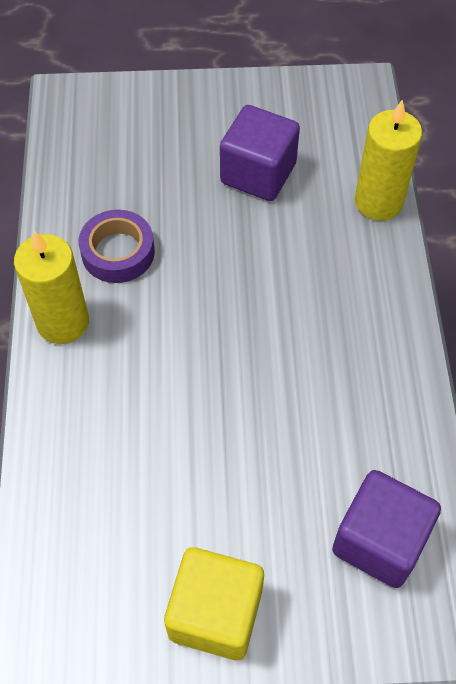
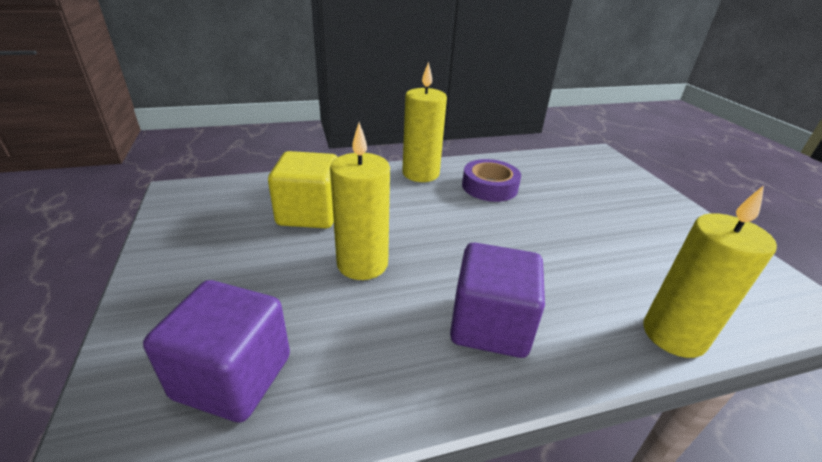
camera: 75 degrees right, 25 degrees down
yellow cube [164,547,264,660] -> yellow cube moved to [268,151,338,228]
purple cube [220,105,300,201] -> purple cube moved to [450,243,545,358]
none -> yellow candle [330,122,390,280]

